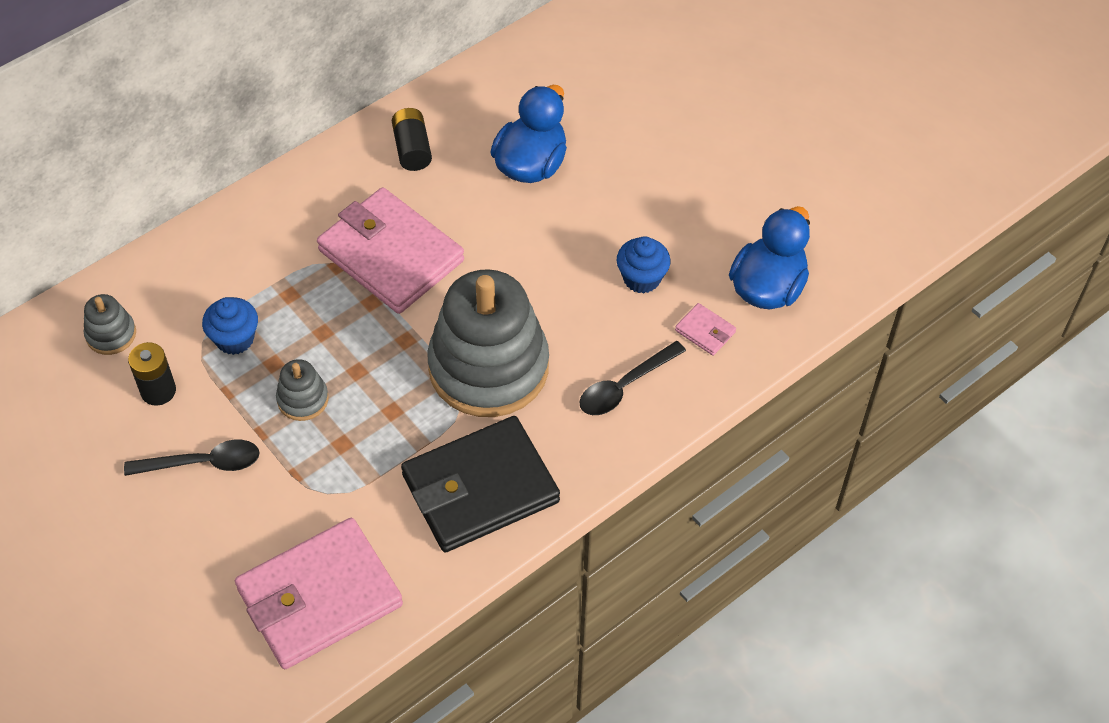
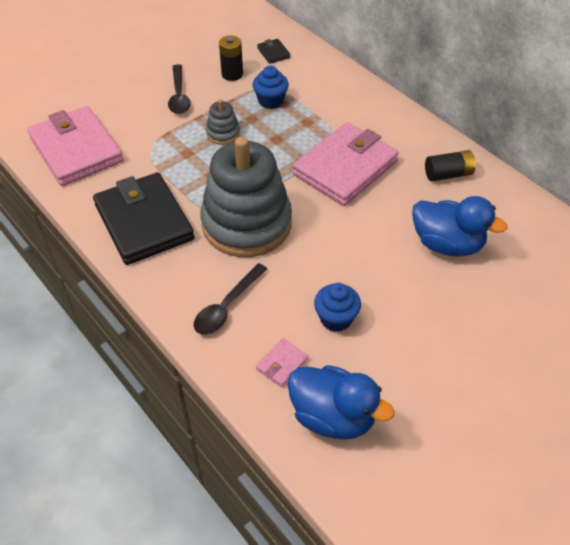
camera: 90 degrees right, 5 degrees down
grey stacking toy [84,294,136,355] -> black wallet [257,39,290,64]
black spoon [579,341,686,415] -> black spoon turned 105 degrees counterclockwise [194,263,267,335]

